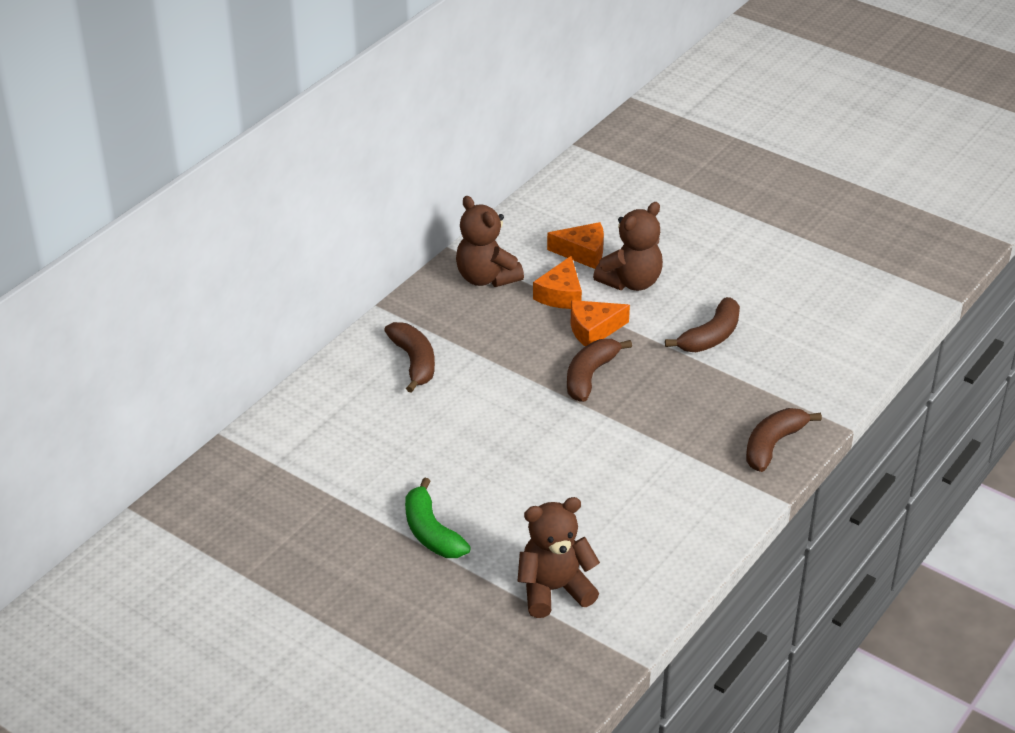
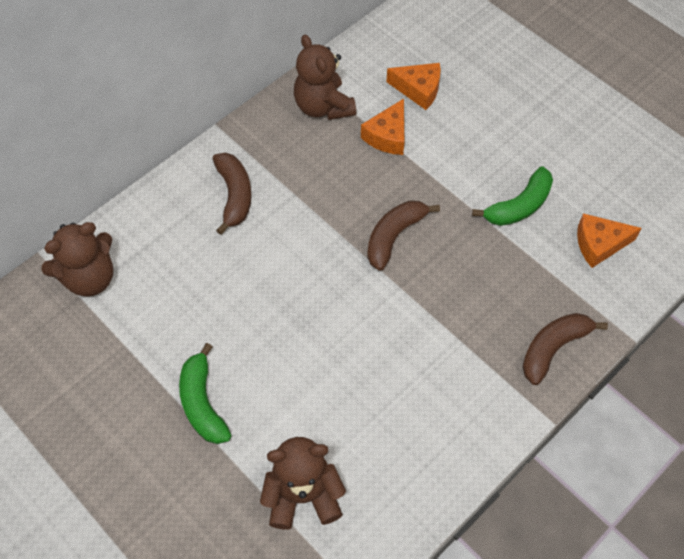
camera: 10 degrees right, 20 degrees up
orange cheese [571,300,630,347] -> orange cheese moved to [577,213,642,268]
brown teddy bear [593,202,663,291] -> brown teddy bear moved to [41,222,113,297]
brown banana [665,297,740,352] -> green banana [472,166,553,226]

